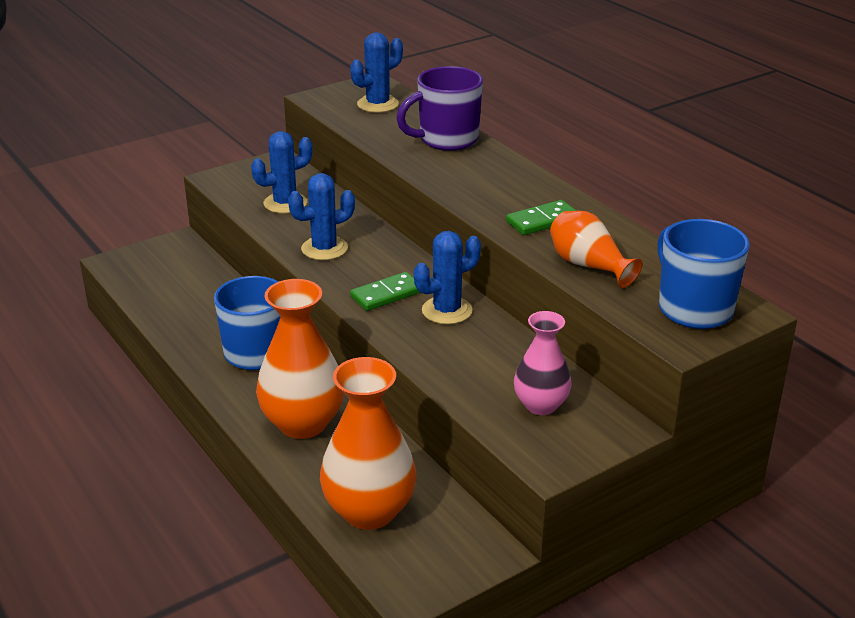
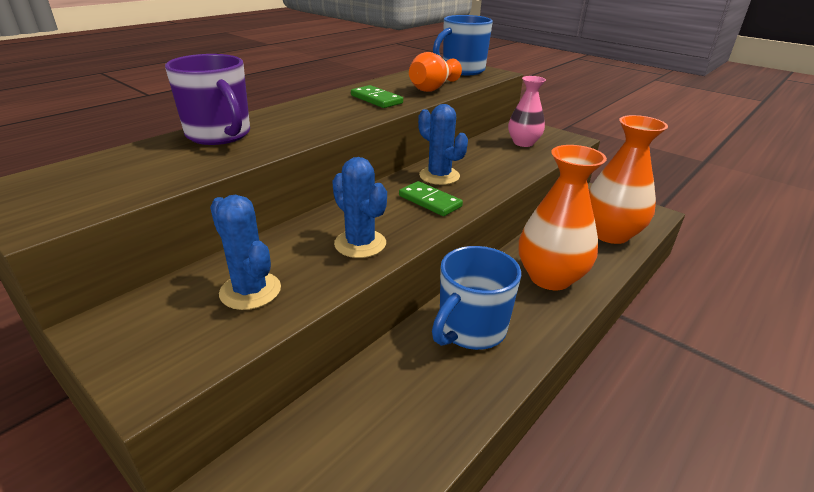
camera: 105 degrees left, 0 degrees up
blue cactus [350,32,403,113] -> none

